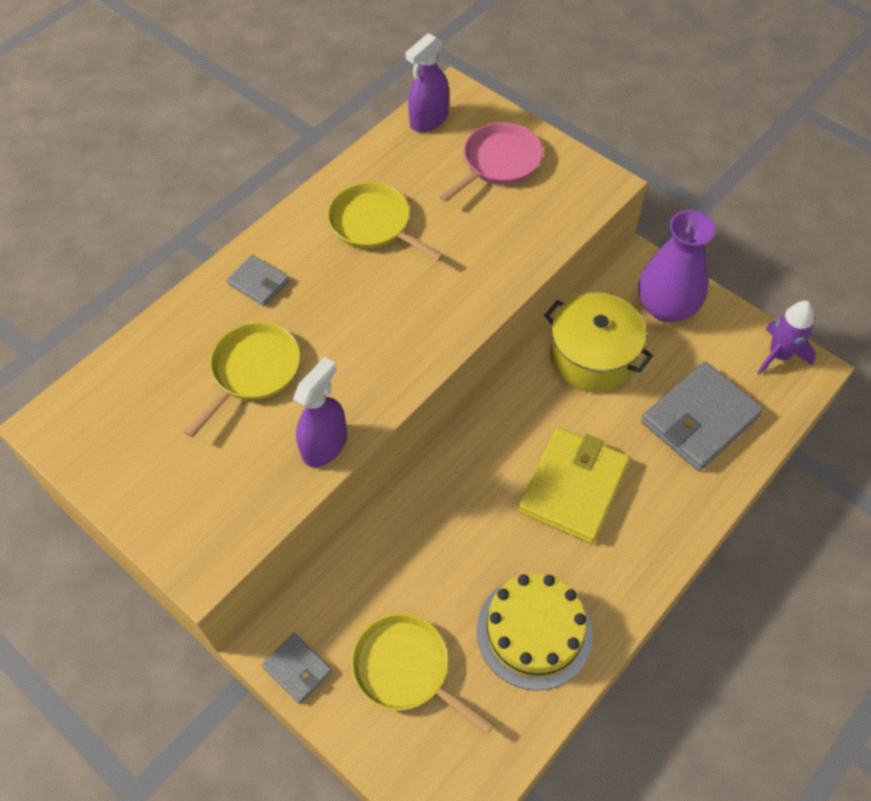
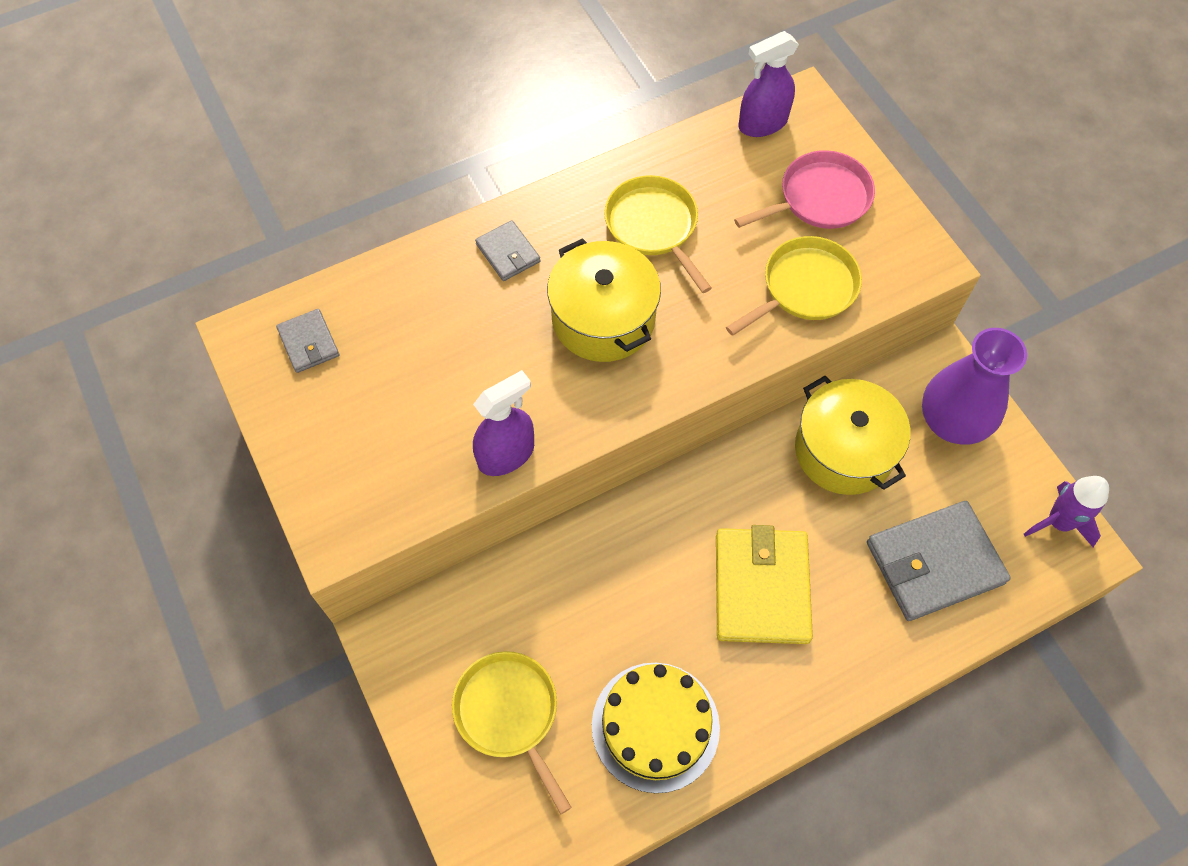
camera: 20 degrees right, 5 degrees up
yellow pan [184,322,300,438] -> yellow pan moved to [726,236,862,336]
grey wallet [262,633,332,704] -> grey wallet moved to [276,309,339,373]
yellow wallet [518,428,630,544] -> yellow wallet turned 45 degrees counterclockwise [716,525,813,644]
none -> yellow pot [547,238,661,362]

